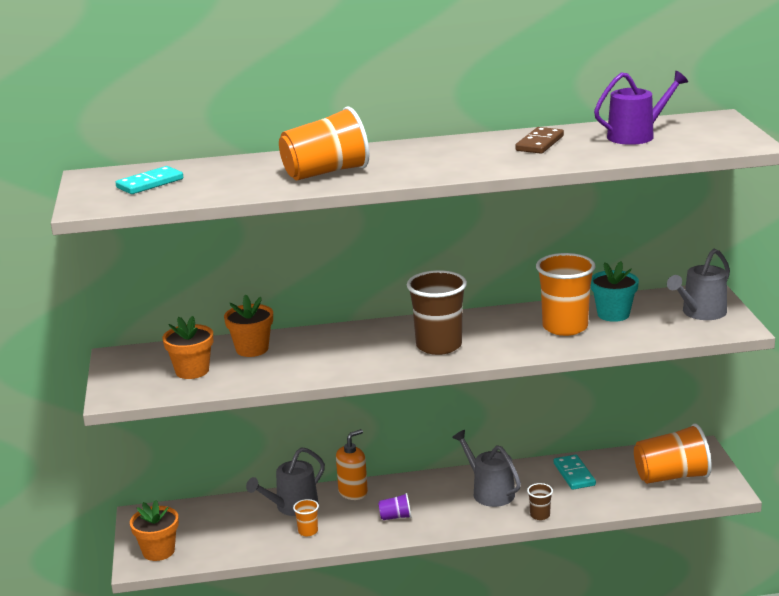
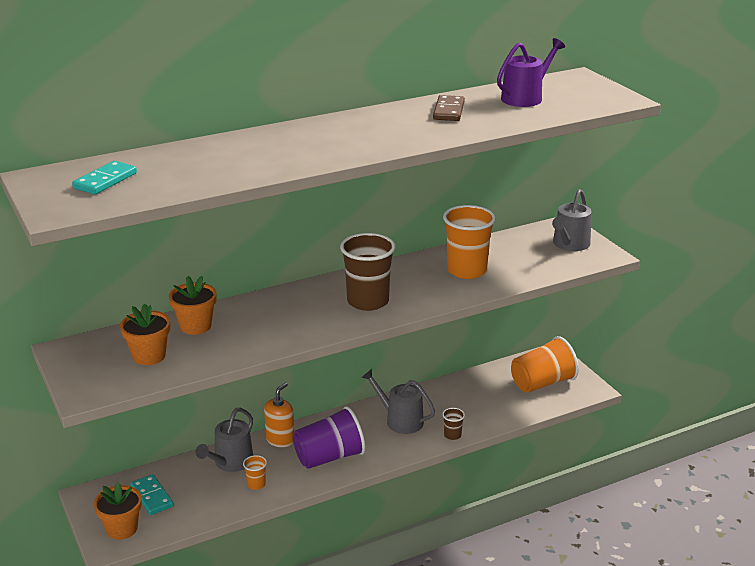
camera: 20 degrees left, 5 degrees up
orange cup [279,107,369,180] -> none
purple cup [378,493,411,520] -> purple cup [293,406,365,469], size x2.22
turquoise domino [554,455,596,490] -> turquoise domino moved to [130,474,174,515]
turquoise flower pot [591,261,639,322] -> none

